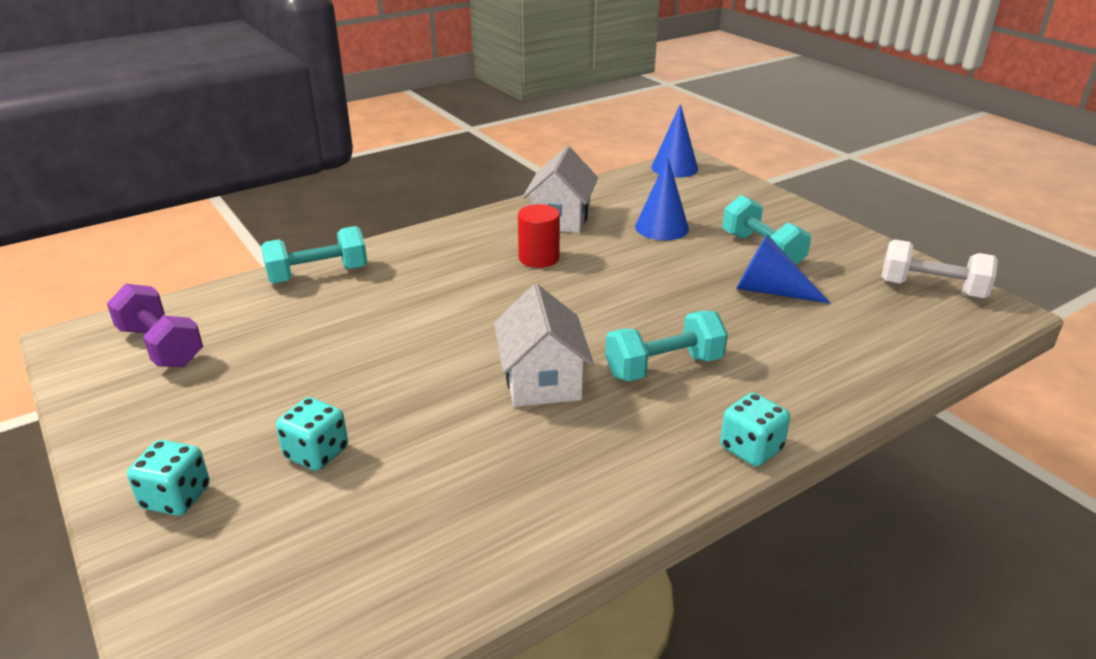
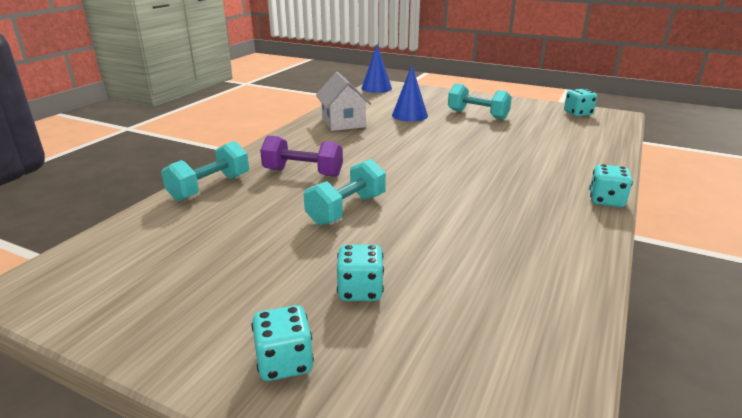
camera: 30 degrees left, 5 degrees down
purple dumbbell [107,284,203,367] -> purple dumbbell moved to [260,135,343,177]
white house [494,284,594,407] -> none
red cylinder [518,204,560,268] -> none
turquoise dumbbell [605,311,728,381] -> turquoise dumbbell moved to [304,159,386,225]
blue cone [736,235,830,304] -> none
white dumbbell [881,240,998,298] -> turquoise dice [564,88,597,116]

